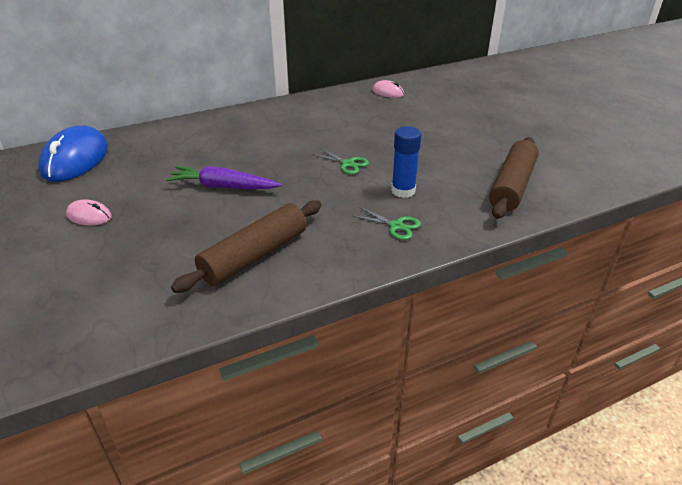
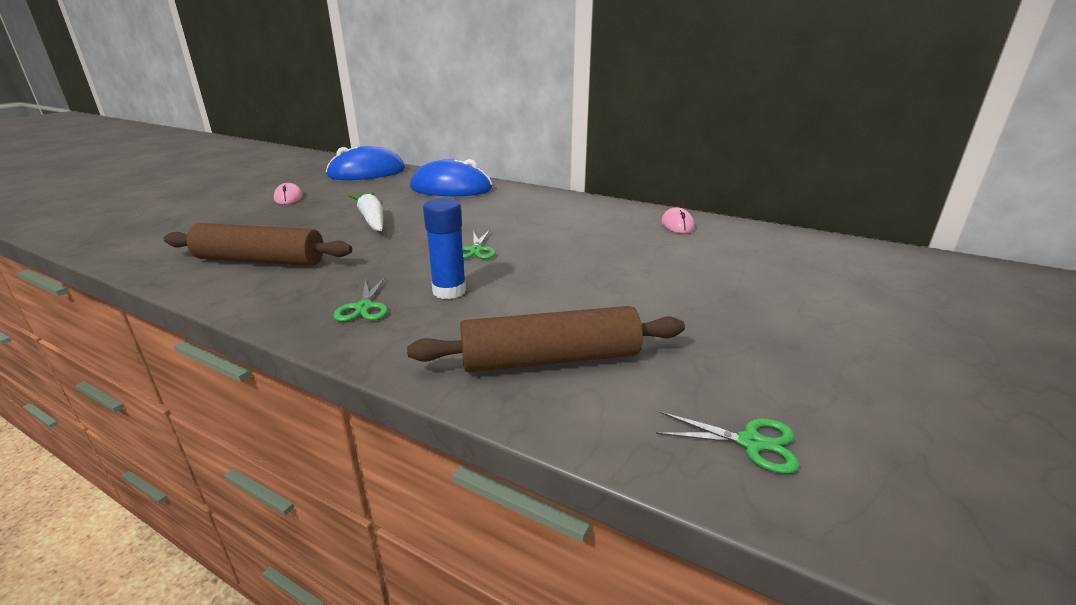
camera: 55 degrees right, 10 degrees down
purple carrot [166,166,282,189] -> white carrot [348,192,383,231]
none -> blue mouse [410,159,492,196]
none -> green scissors [656,411,800,474]

